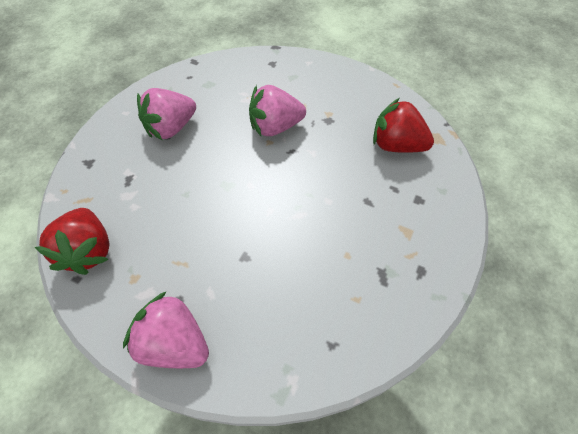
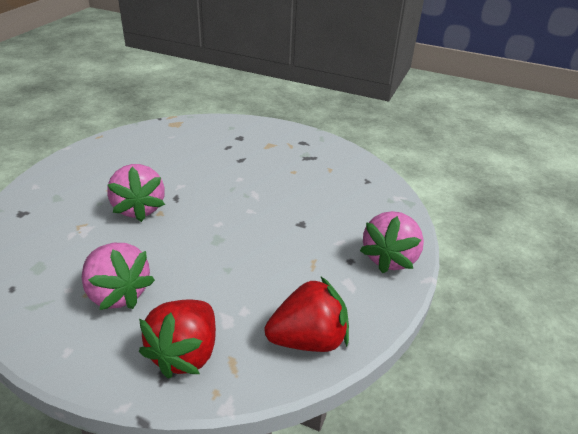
camera: 95 degrees left, 20 degrees down
red strawberry [373,98,434,153] -> red strawberry moved to [139,300,216,378]

